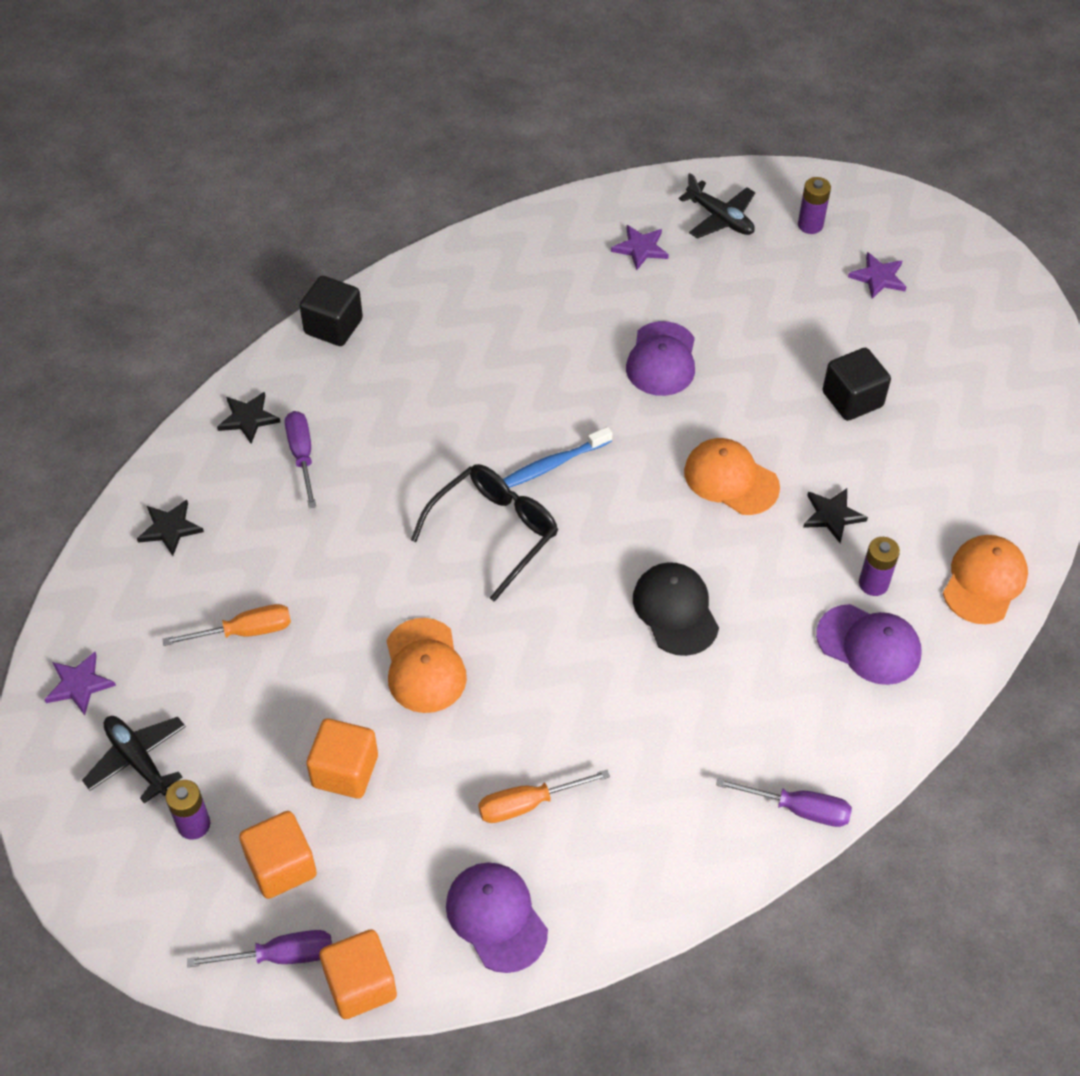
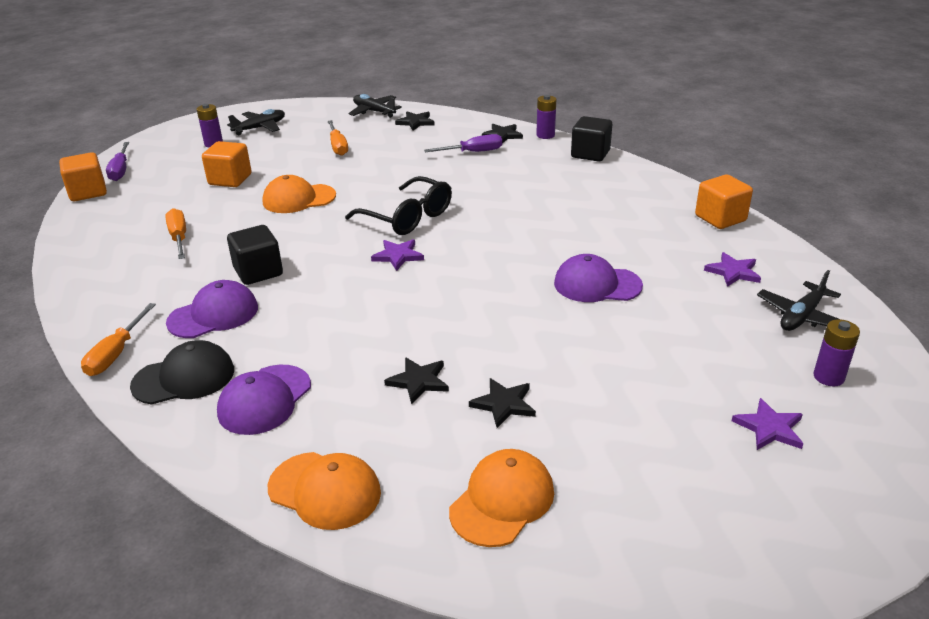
camera: 90 degrees right, 20 degrees down
purple star [44,652,116,715] -> purple star moved to [371,239,424,271]
orange cube [239,811,317,899] -> orange cube moved to [695,175,753,229]
purple cap [446,863,548,973] -> purple cap moved to [166,280,258,338]
blue toothbrush [503,427,613,488] -> none
black cap [633,562,719,656] -> black cap moved to [130,340,234,405]
orange cap [684,438,780,515] -> orange cap moved to [449,449,554,547]
purple screwdriver [716,778,852,827] -> orange screwdriver [81,303,156,376]
black cube [823,348,891,421] -> black cube moved to [227,225,283,285]
purple battery [859,537,900,596] -> purple battery moved to [536,95,556,139]
none -> black plane [348,94,402,118]
none -> black star [469,378,536,428]

